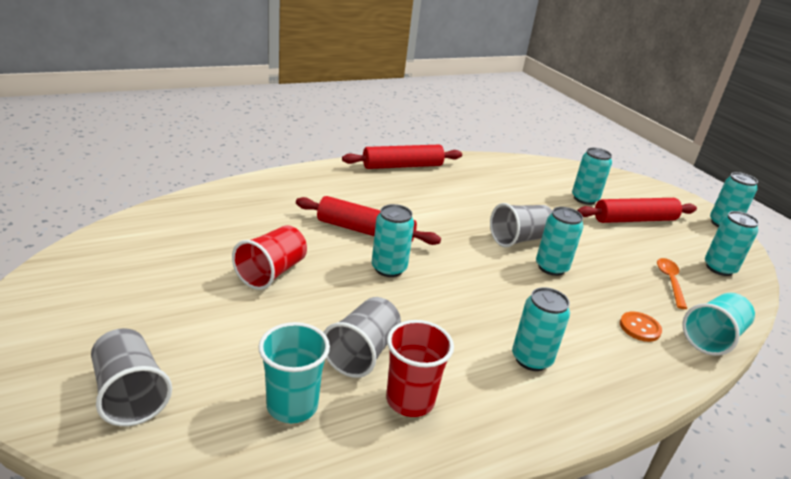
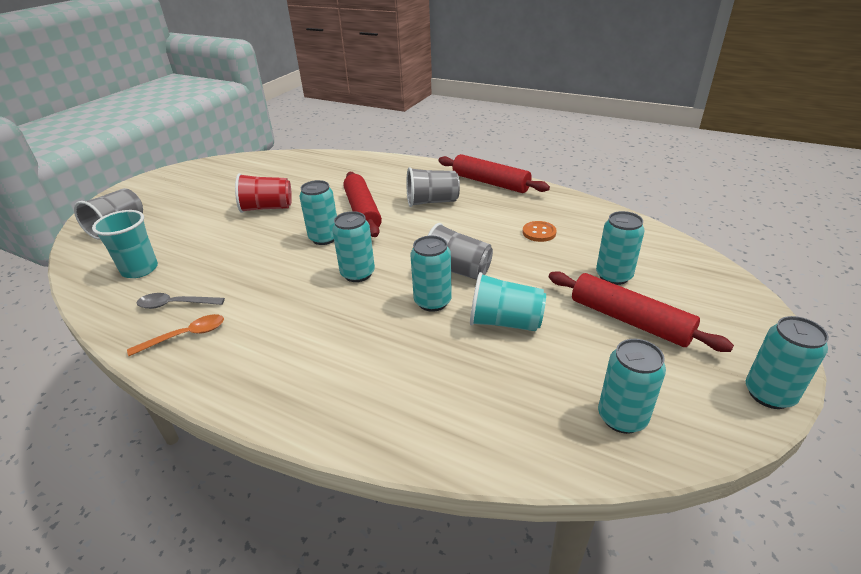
camera: 60 degrees right, 5 degrees up
grey cup [323,297,401,378] -> grey cup moved to [407,167,460,207]
red cup [386,320,454,417] -> grey spoon [137,293,225,309]
turquoise can [512,287,570,371] -> turquoise can moved to [332,211,375,282]
orange button [620,312,662,342] -> orange button moved to [523,221,557,242]
orange spoon [657,258,687,309] -> orange spoon moved to [127,314,224,356]
turquoise cup [682,293,755,356] -> turquoise cup moved to [470,272,546,331]

